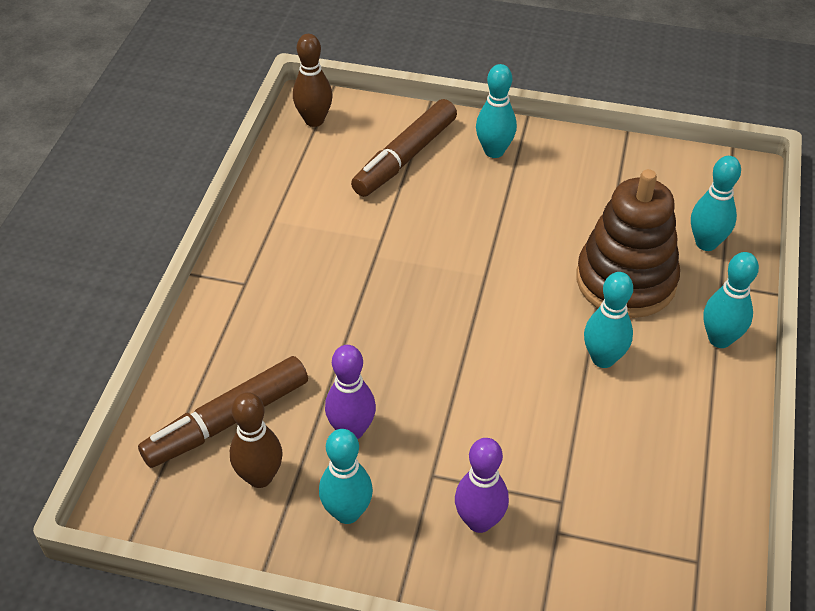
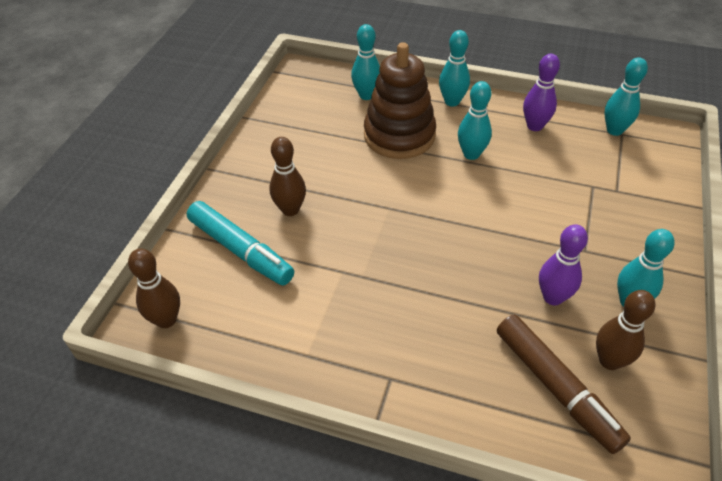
camera: 85 degrees left, 0 degrees up
brown marker [351,99,457,197] -> turquoise marker [187,201,294,285]
purple bowling pin [455,438,509,533] -> purple bowling pin moved to [523,54,560,131]
turquoise bowling pin [476,64,517,158] -> turquoise bowling pin moved to [605,57,648,136]
none -> brown bowling pin [269,137,306,216]

